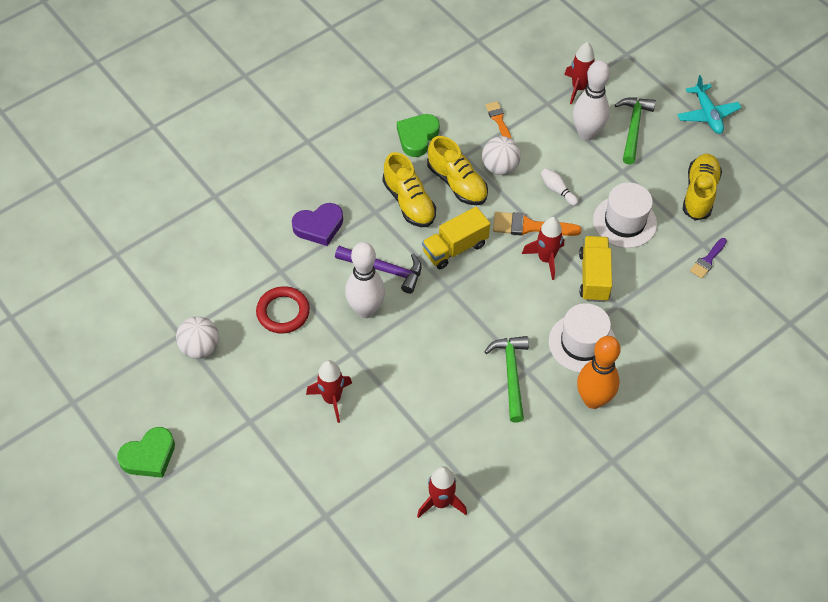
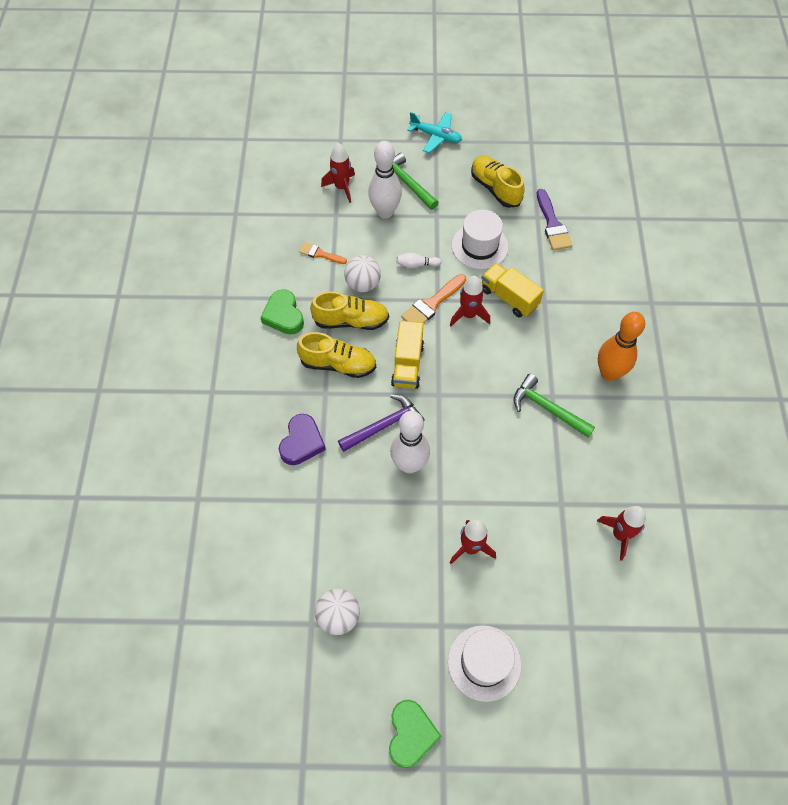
camera: 50 degrees left, 5 degrees up
red ring [256,286,310,333] -> none
white hat [549,303,615,372] -> white hat moved to [448,625,521,702]
purple brush [690,238,727,279] -> purple brush [537,189,572,250], size x1.59

